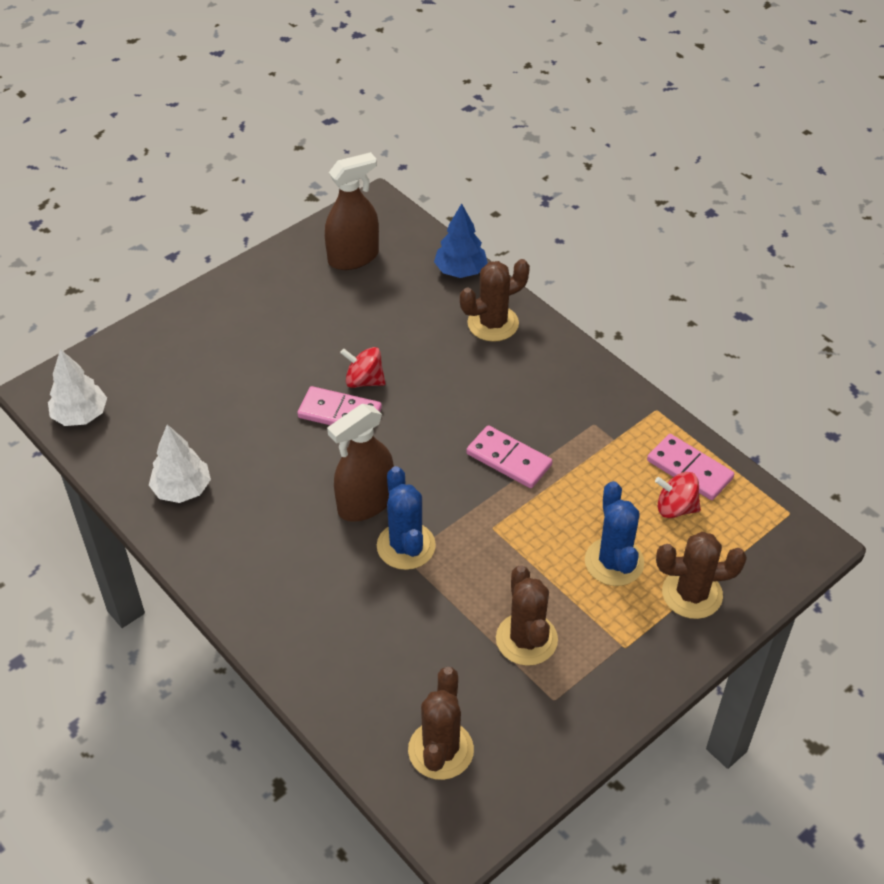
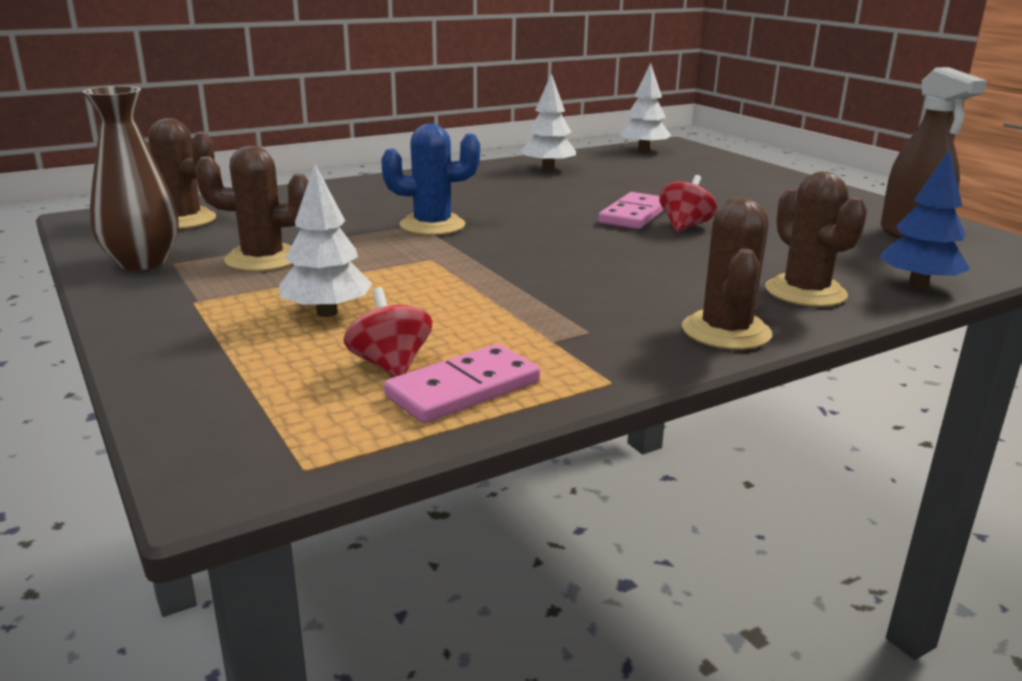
camera: 100 degrees right, 25 degrees down
brown spray bottle [327,404,394,522] -> none
pink domino [466,425,552,488] -> none
blue cactus [585,481,644,586] -> white tree [279,164,372,317]
red spinning top [655,472,701,518] -> red spinning top turned 45 degrees counterclockwise [343,287,432,377]
brown cactus [656,532,747,619] -> brown cactus moved to [682,197,772,350]
none -> brown vase [83,86,179,270]

